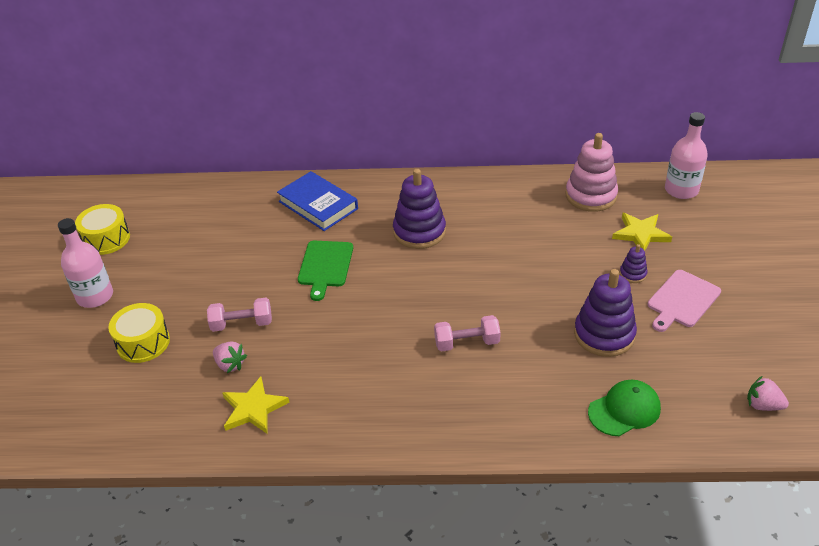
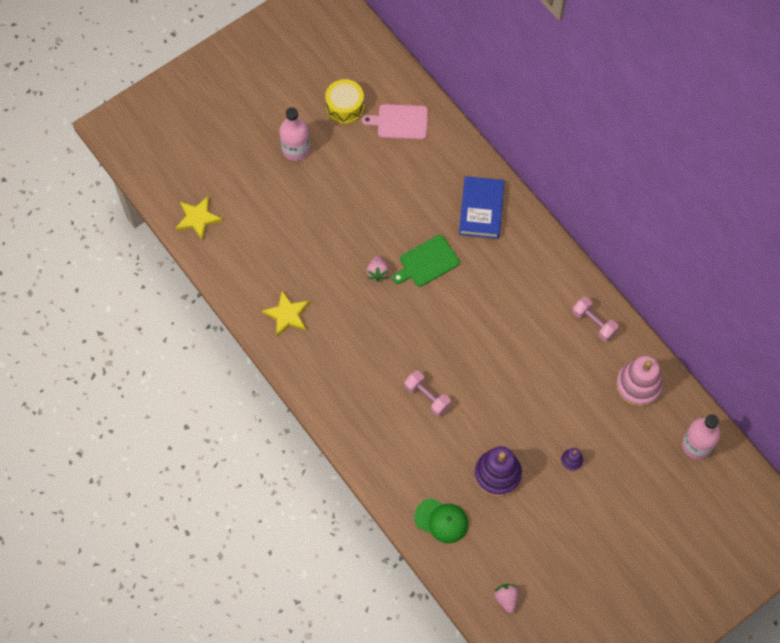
camera: 50 degrees right, 25 degrees up
yellow drum [108,303,170,363] -> none
pink dumbbell [207,298,272,332] -> pink dumbbell moved to [572,297,619,342]
pink strawberry [213,342,247,373] -> pink strawberry moved to [367,256,389,281]
purple stacking toy [393,169,446,249] -> none
yellow star [612,213,672,251] -> yellow star moved to [176,196,223,241]
pink cutting board [648,270,721,332] -> pink cutting board moved to [362,104,428,140]

